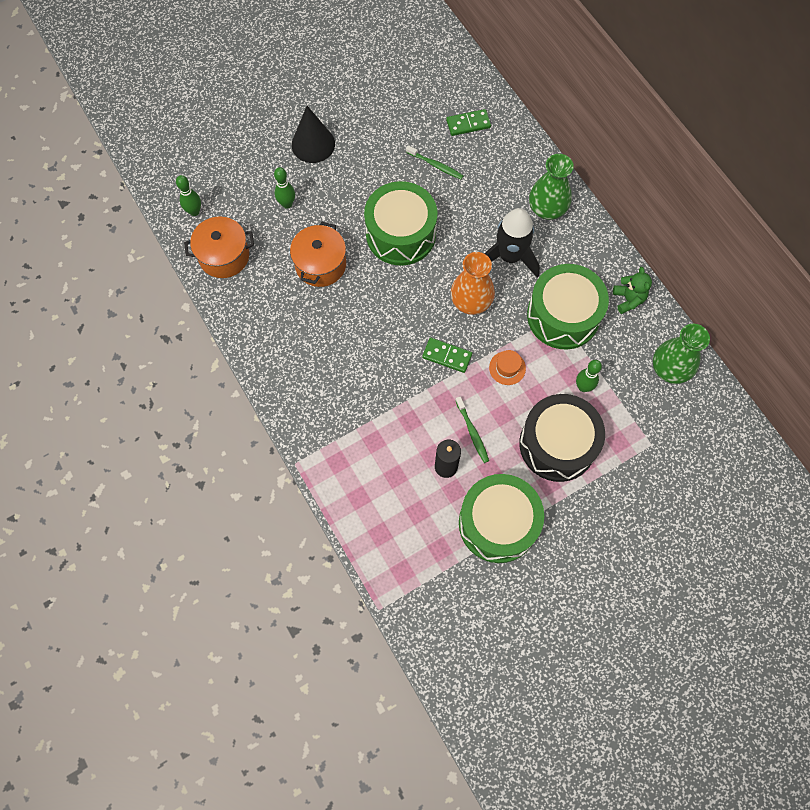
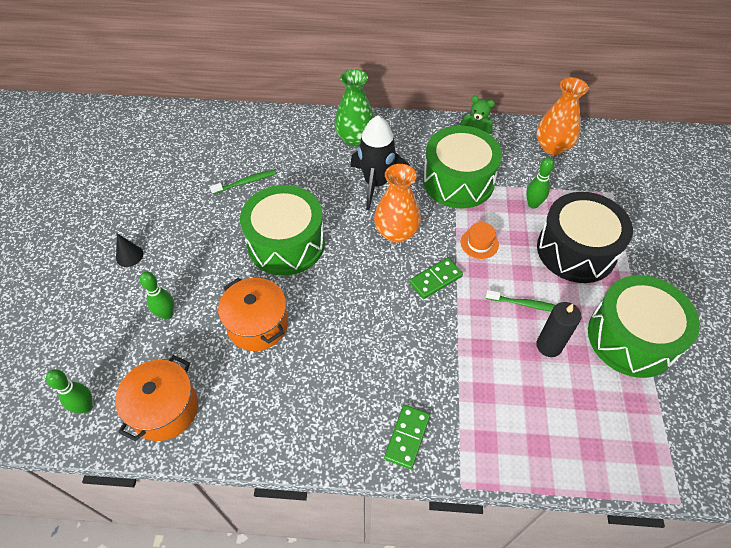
camera: 55 degrees left, 15 degrees down
black cone [292,106,335,163] -> black cone [116,234,143,267], size x0.53
green domino [446,109,491,136] -> green domino moved to [384,405,430,469]
green vase [653,324,710,384] -> orange vase [536,77,589,155]

